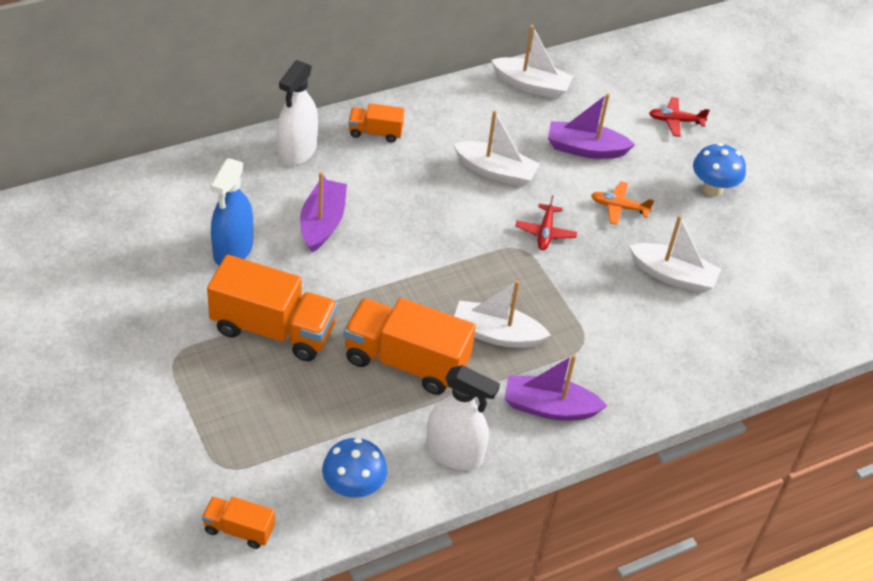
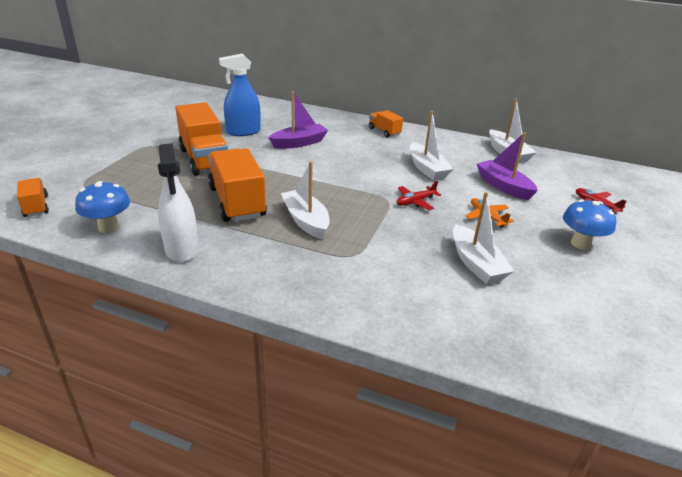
camera: 50 degrees right, 15 degrees down
white spray bottle [277,60,318,166] -> none
purple boat [504,354,607,421] -> none

